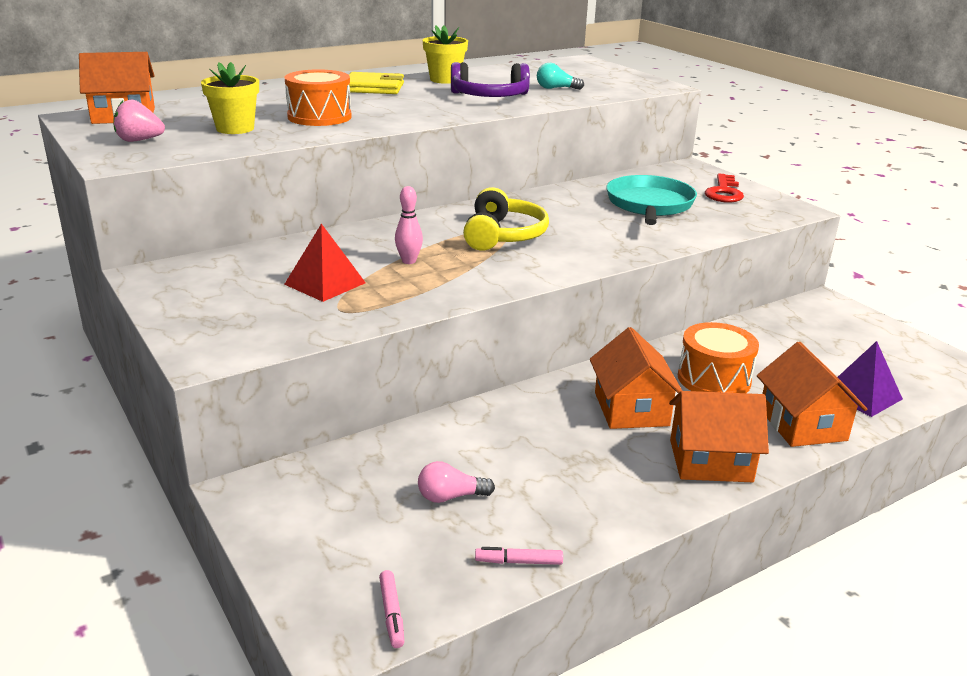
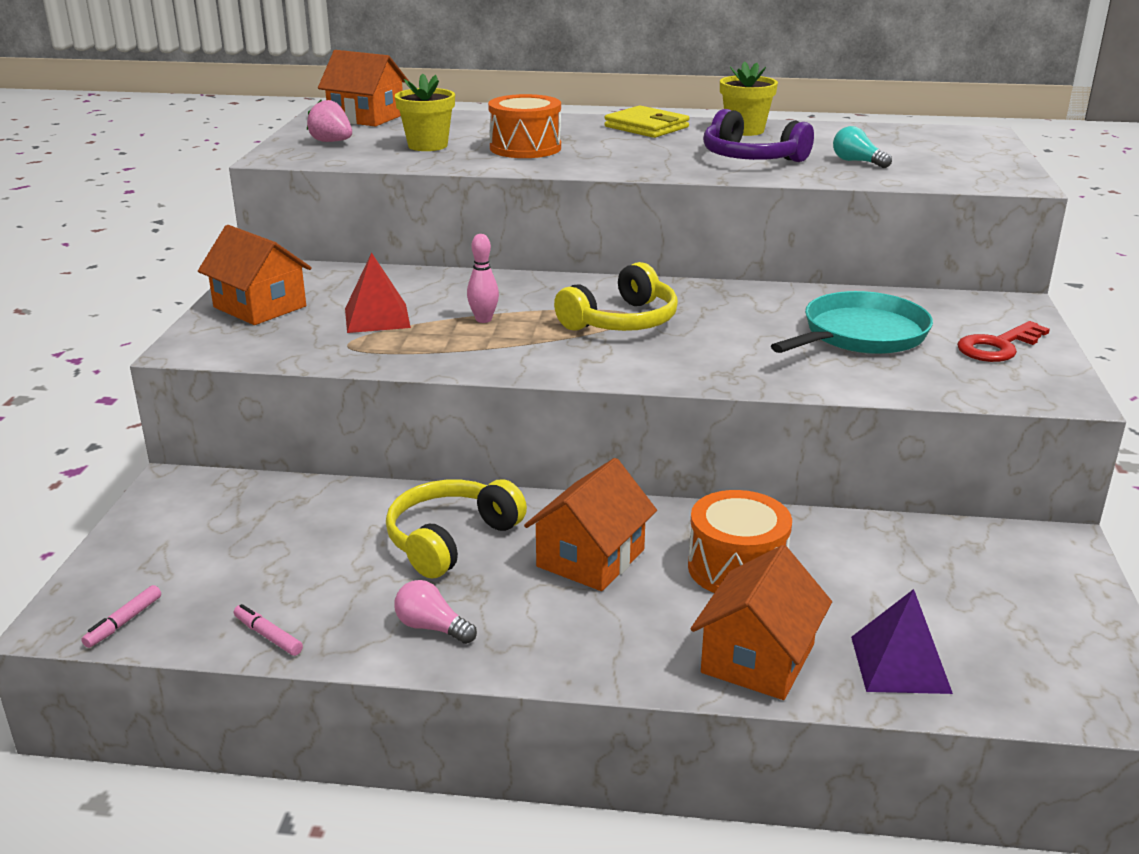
camera: 40 degrees right, 0 degrees up
pink light bulb [418,461,495,503] -> pink light bulb moved to [394,580,477,644]
orange house [669,391,769,482] -> orange house moved to [198,225,312,325]
none -> yellow headphones [386,479,527,578]

